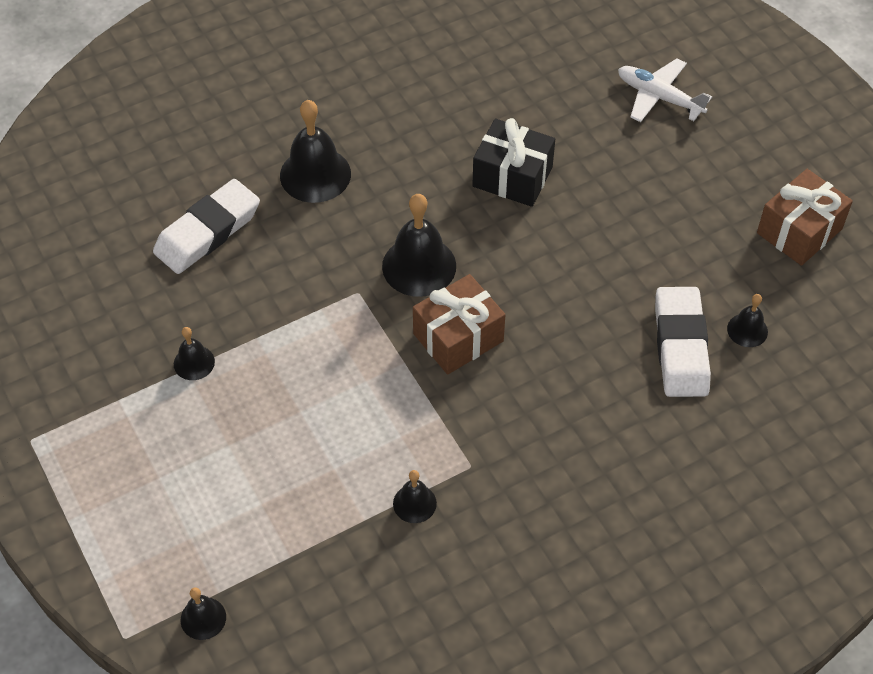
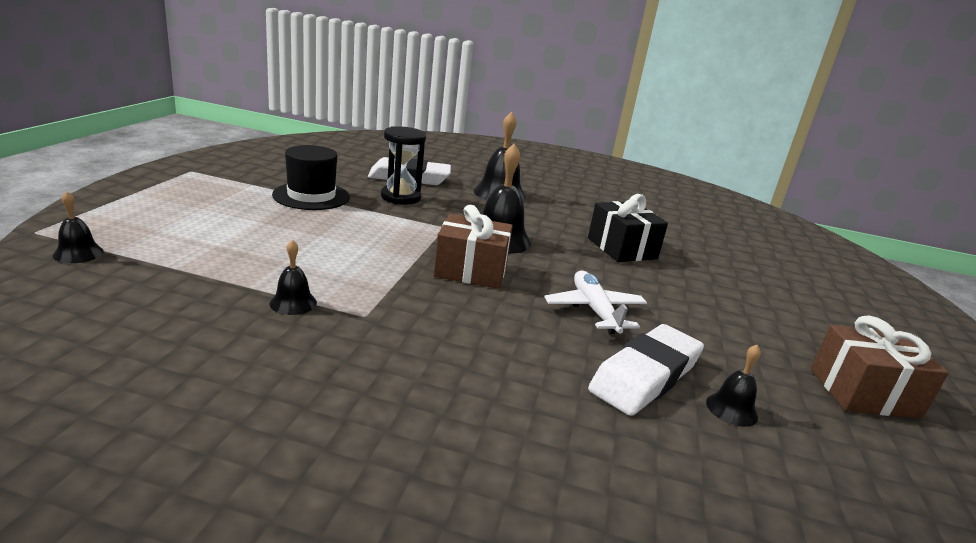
camera: 40 degrees right, 30 degrees down
black bell [174,327,215,380] -> black hat [272,145,350,210]
white plane [618,58,712,122] -> white plane moved to [544,271,647,334]
none -> black hourglass [381,126,426,205]

